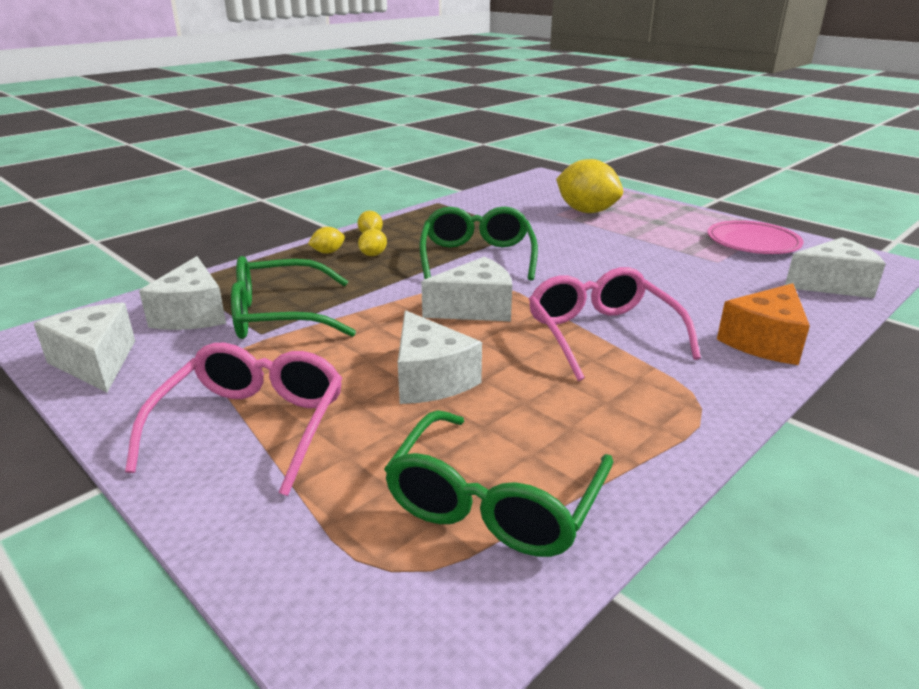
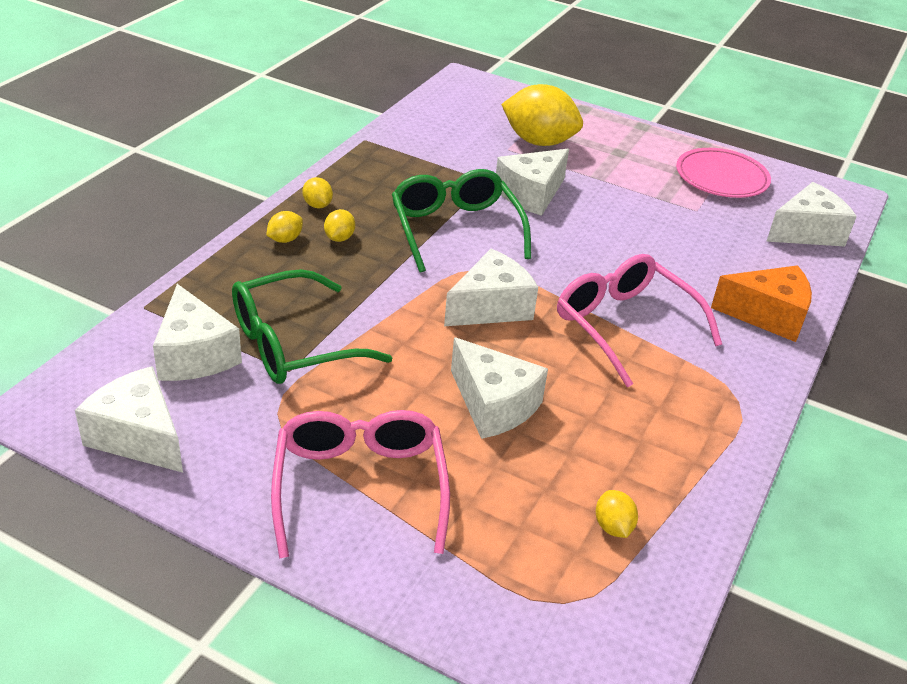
camera: 20 degrees left, 10 degrees up
green glasses [384,410,613,557] -> yellow lemon [596,490,638,538]
orange cheese [717,283,810,365] -> orange cheese turned 105 degrees counterclockwise [711,265,812,342]
none -> white cheese [496,149,569,216]

